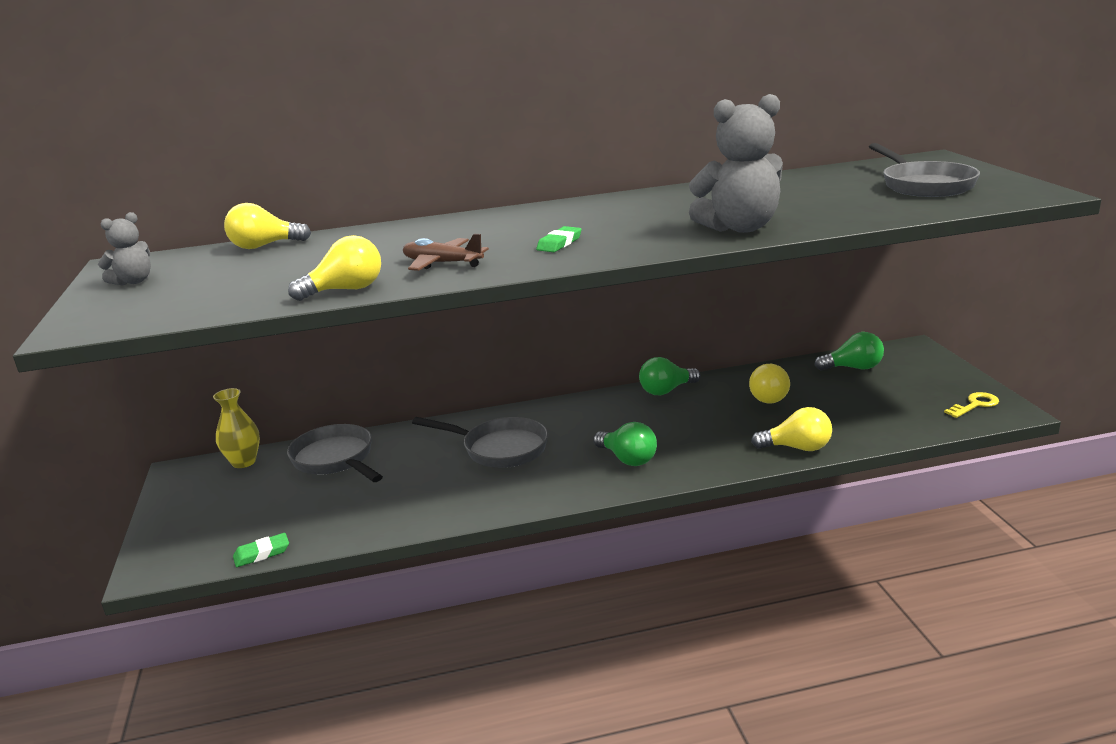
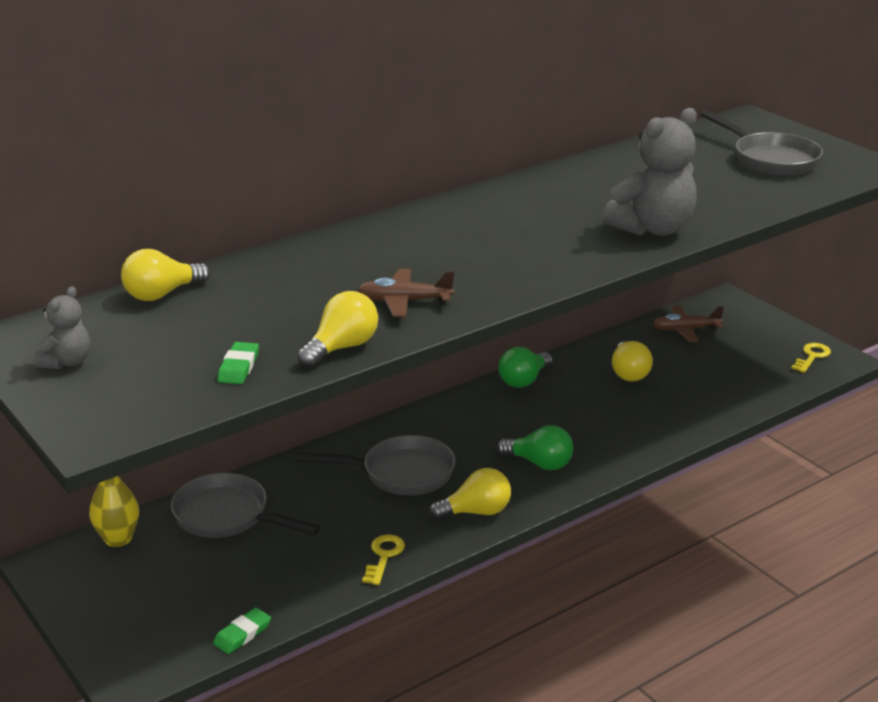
camera: 25 degrees left, 5 degrees up
green eraser [536,226,582,252] -> green eraser moved to [217,342,259,384]
yellow light bulb [751,407,832,451] -> yellow light bulb moved to [429,468,511,520]
green light bulb [814,332,884,370] -> brown plane [653,305,724,342]
none -> yellow key [362,535,405,585]

